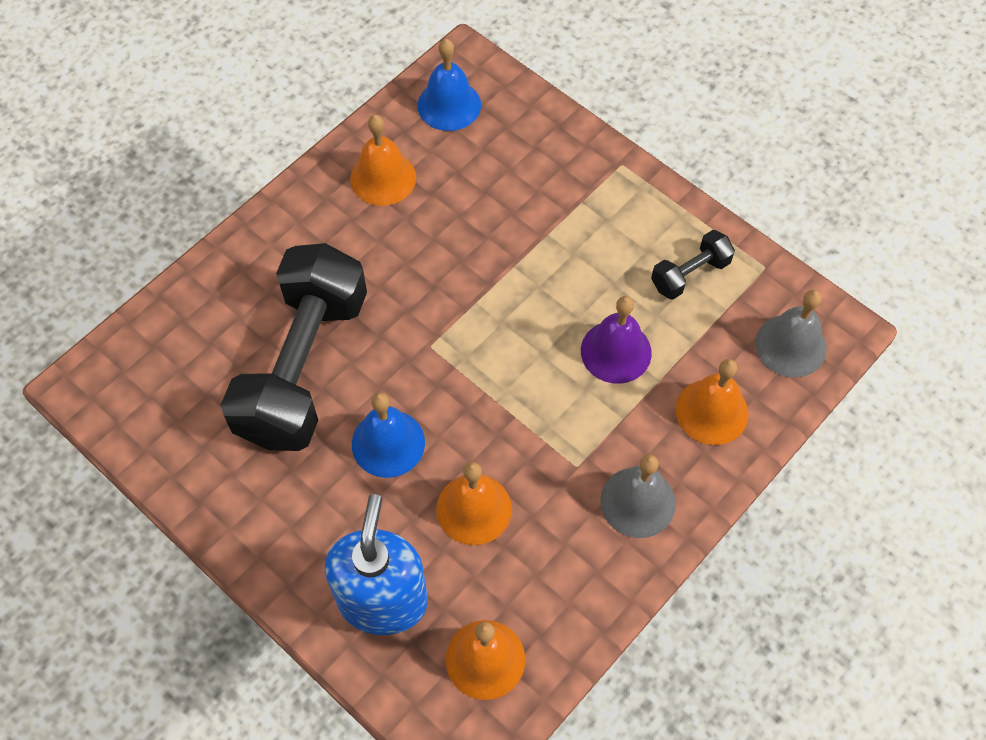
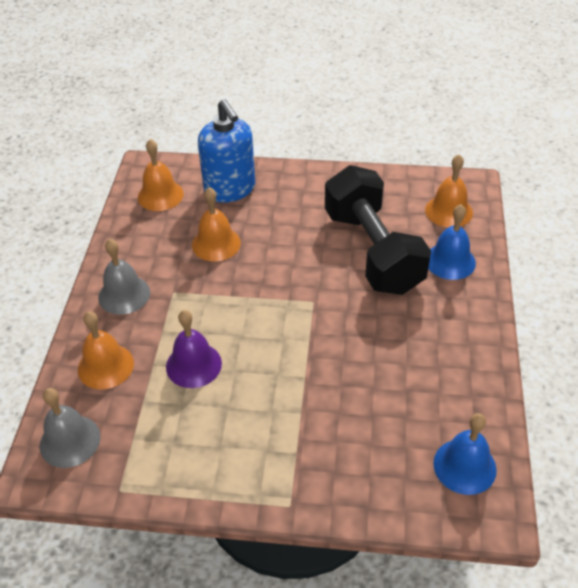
camera: 145 degrees right, 15 degrees down
orange bell [350,115,416,206] -> orange bell moved to [425,154,473,228]
blue bell [352,392,425,478] -> blue bell moved to [428,204,476,280]
black dumbbell [651,230,735,300] -> none

